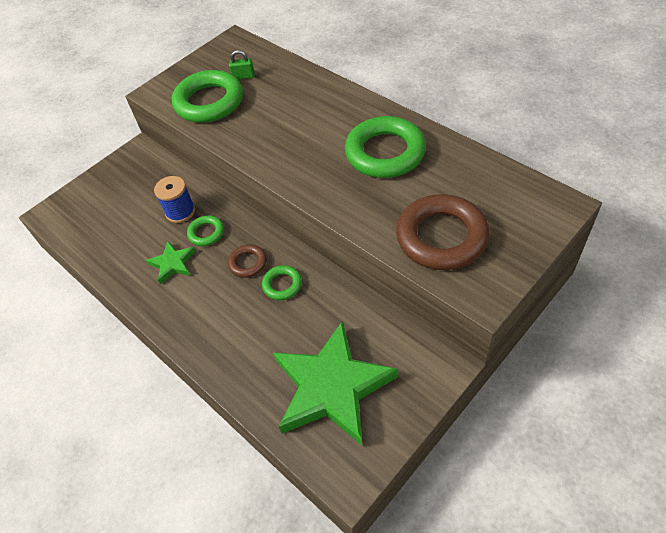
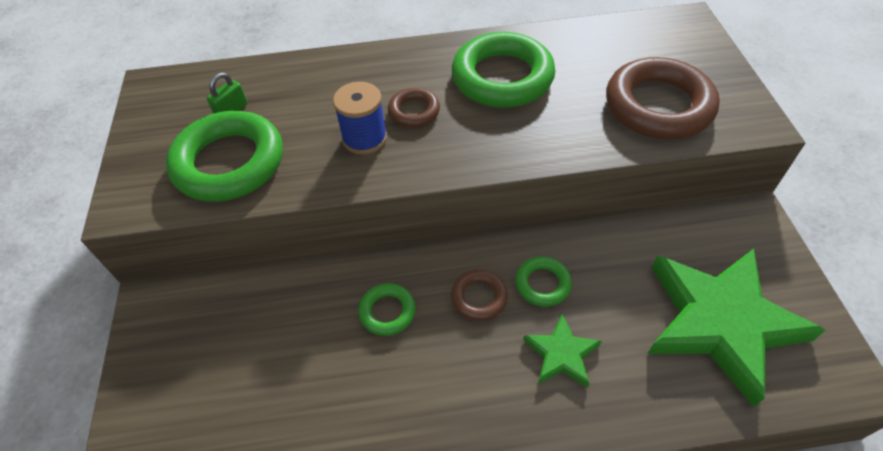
camera: 55 degrees left, 0 degrees up
green star [146,241,196,284] -> green star moved to [523,314,602,388]
blue spool [154,176,195,223] -> blue spool moved to [333,82,387,155]
none -> brown ring [388,88,440,127]

